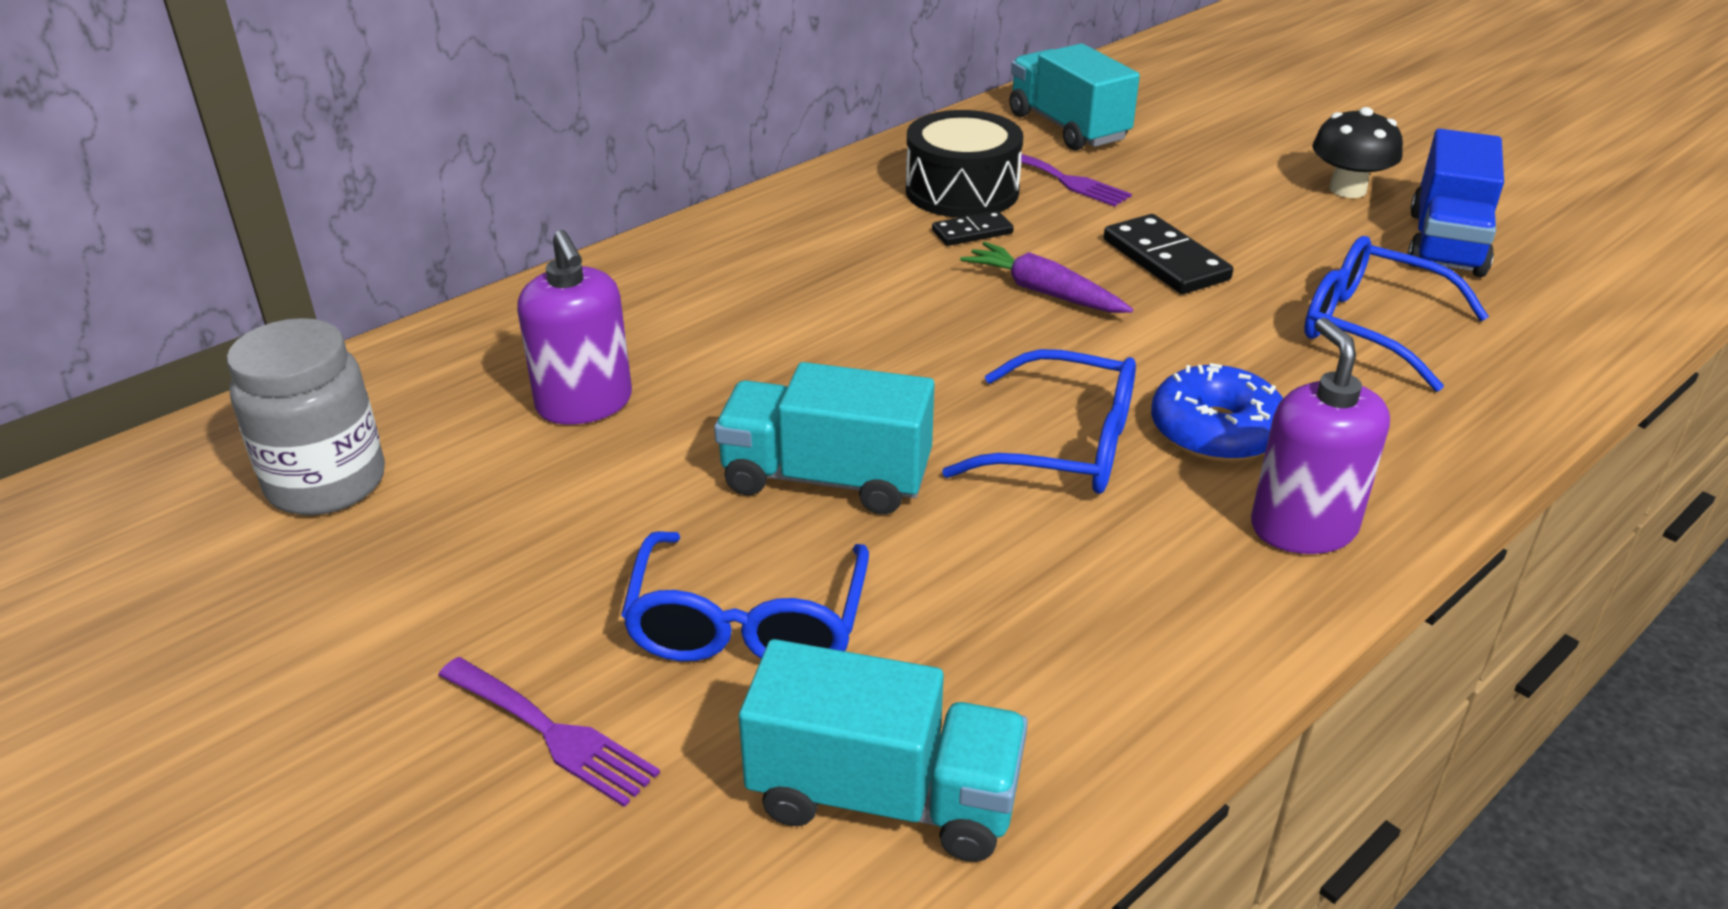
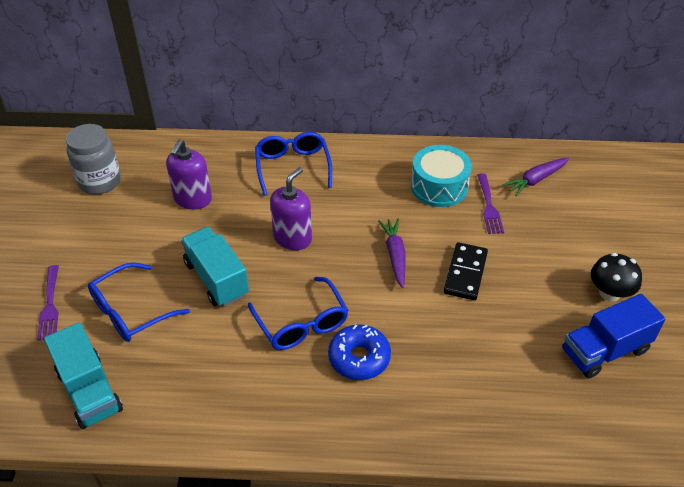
camera: 45 degrees right, 10 degrees up
black drum [906,110,1023,218] -> turquoise drum [411,145,472,207]
black domino [932,211,1014,246] -> none
turquoise truck [1009,43,1140,151] -> purple carrot [502,157,569,196]
purple soap dispenser [1251,318,1390,554] -> purple soap dispenser moved to [270,167,312,250]
blue glasses [1304,236,1489,392] -> blue glasses moved to [255,132,332,196]

